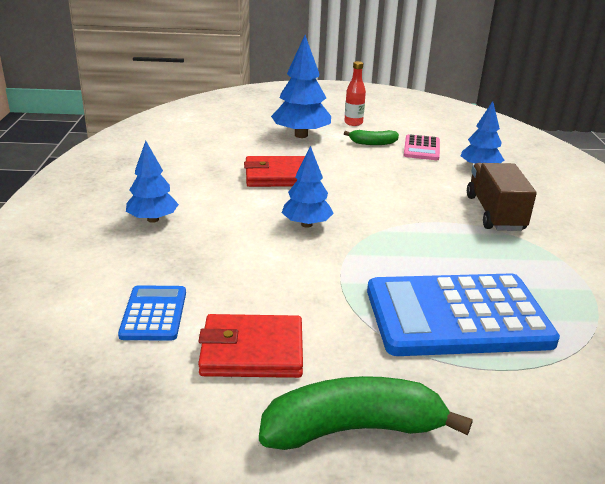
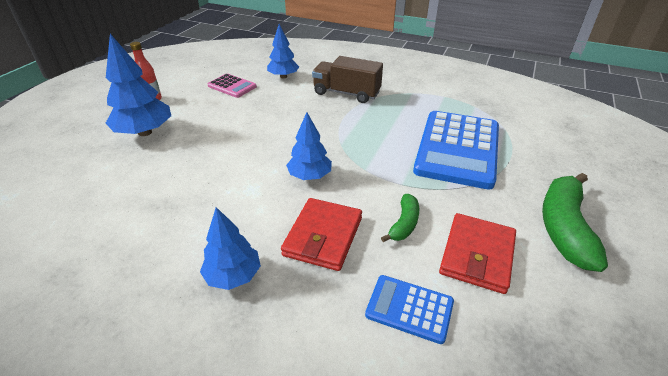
camera: 65 degrees left, 10 degrees up
red wallet [244,156,305,187] -> red wallet moved to [281,198,362,271]
green banana [344,130,399,145] -> green banana moved to [381,194,419,242]

